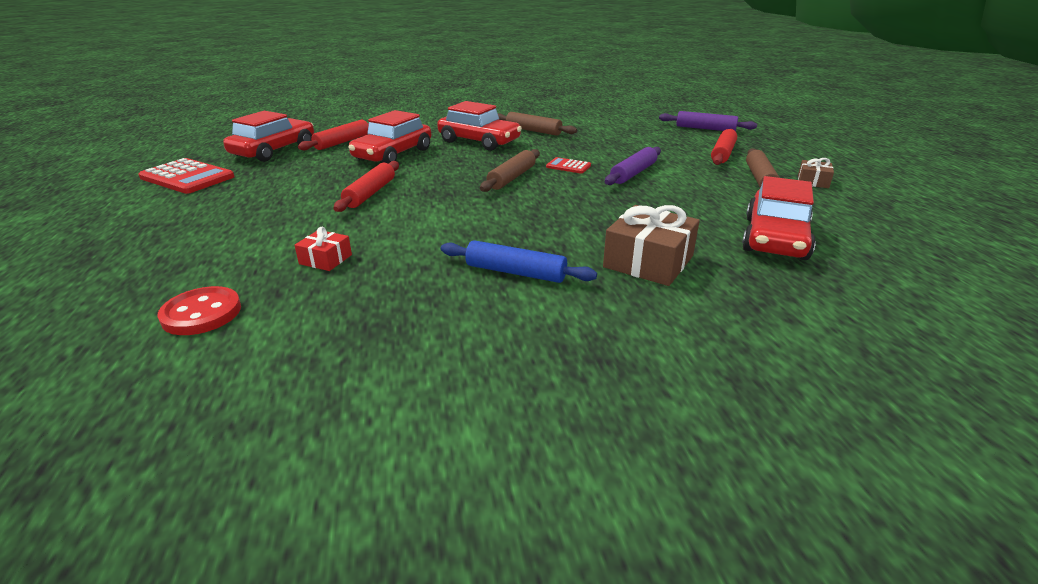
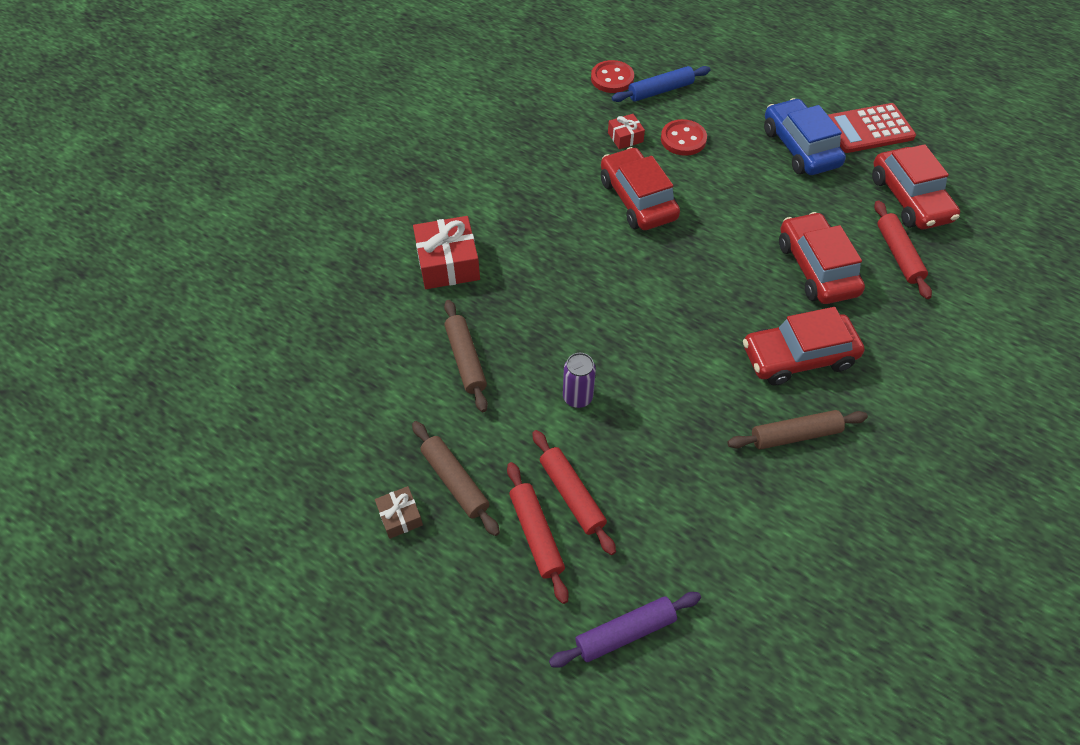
camera: 135 degrees right, 25 degrees up
red rolling pin [334,161,399,212] -> red rolling pin moved to [532,430,616,555]
blue rolling pin [441,240,597,283] -> blue rolling pin moved to [612,66,710,102]
brown rolling pin [480,149,540,192] -> brown rolling pin moved to [444,300,488,412]
red calculator [546,157,591,174] -> none
brown gift [603,205,700,286] -> red gift [413,216,480,289]
purple rolling pin [605,147,661,185] -> purple can [563,353,596,408]
red car [742,176,816,260] -> red car moved to [601,147,680,230]
none -> red button [661,119,707,156]
none -> blue car [764,98,846,175]

